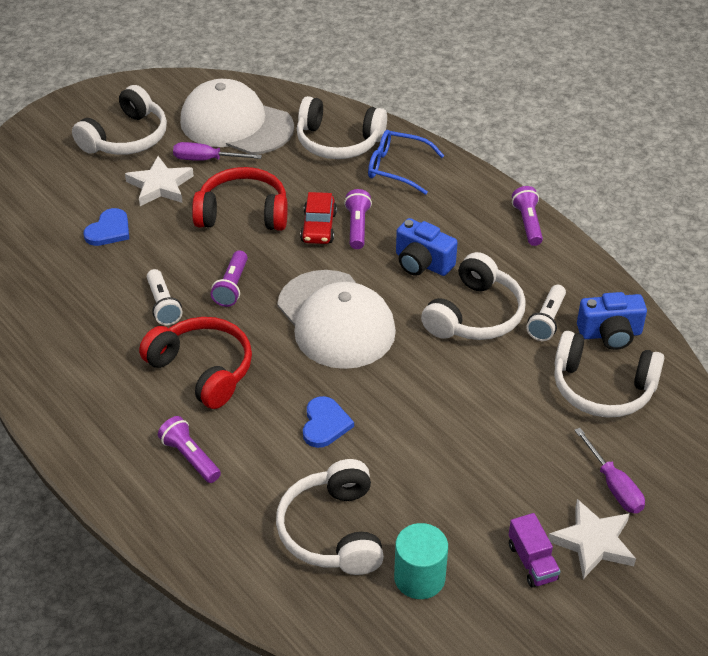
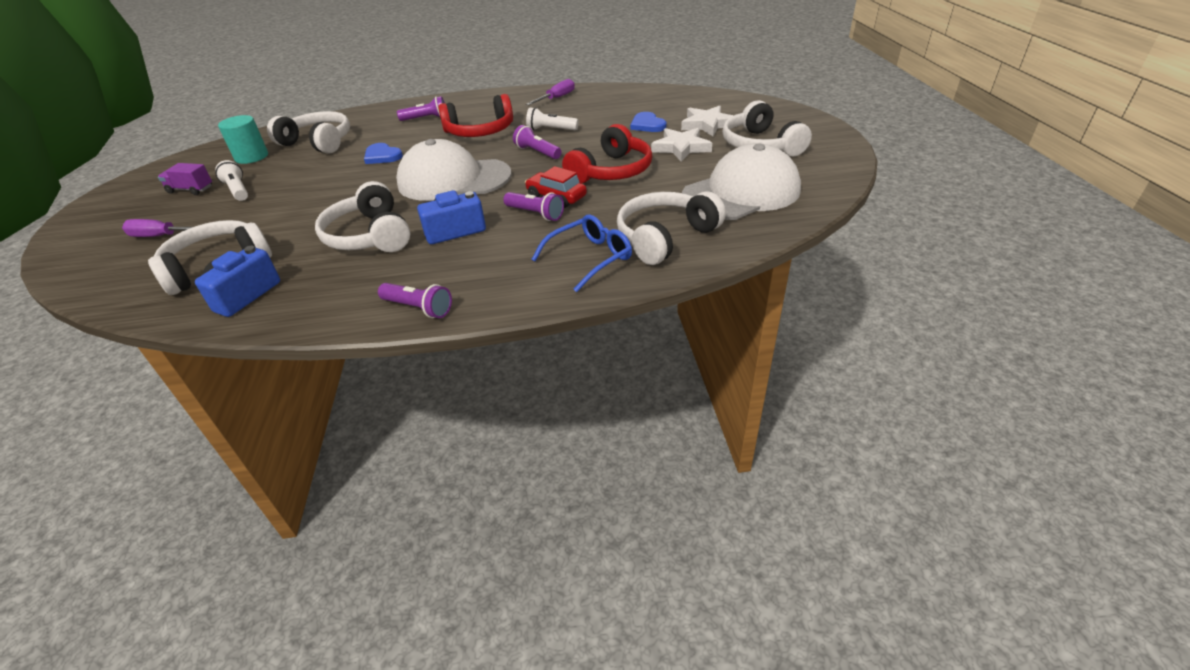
camera: 125 degrees right, 5 degrees down
purple screwdriver [173,142,262,161] -> purple screwdriver moved to [526,79,575,105]
white flashlight [526,285,566,341] -> white flashlight moved to [215,160,248,201]
white star [548,499,636,579] -> white star moved to [681,106,737,136]

